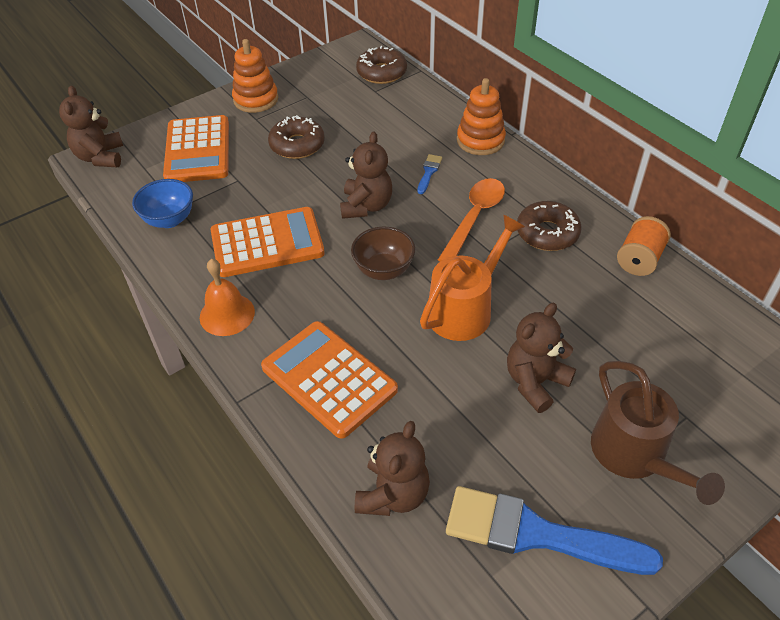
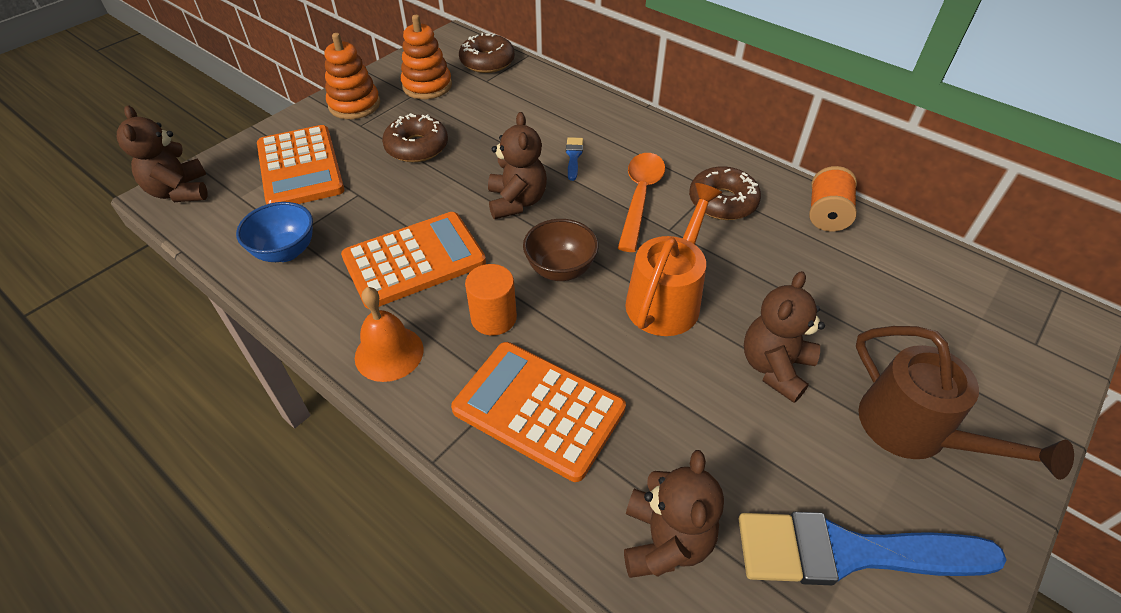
camera: 15 degrees left, 0 degrees up
orange stacking toy [457,78,506,155] -> orange stacking toy moved to [401,15,452,99]
none -> orange cylinder [465,264,517,336]

